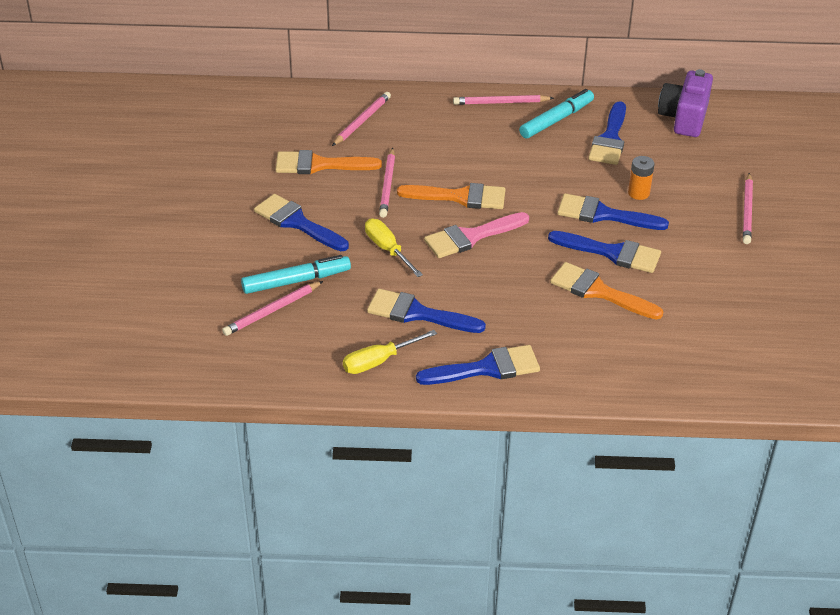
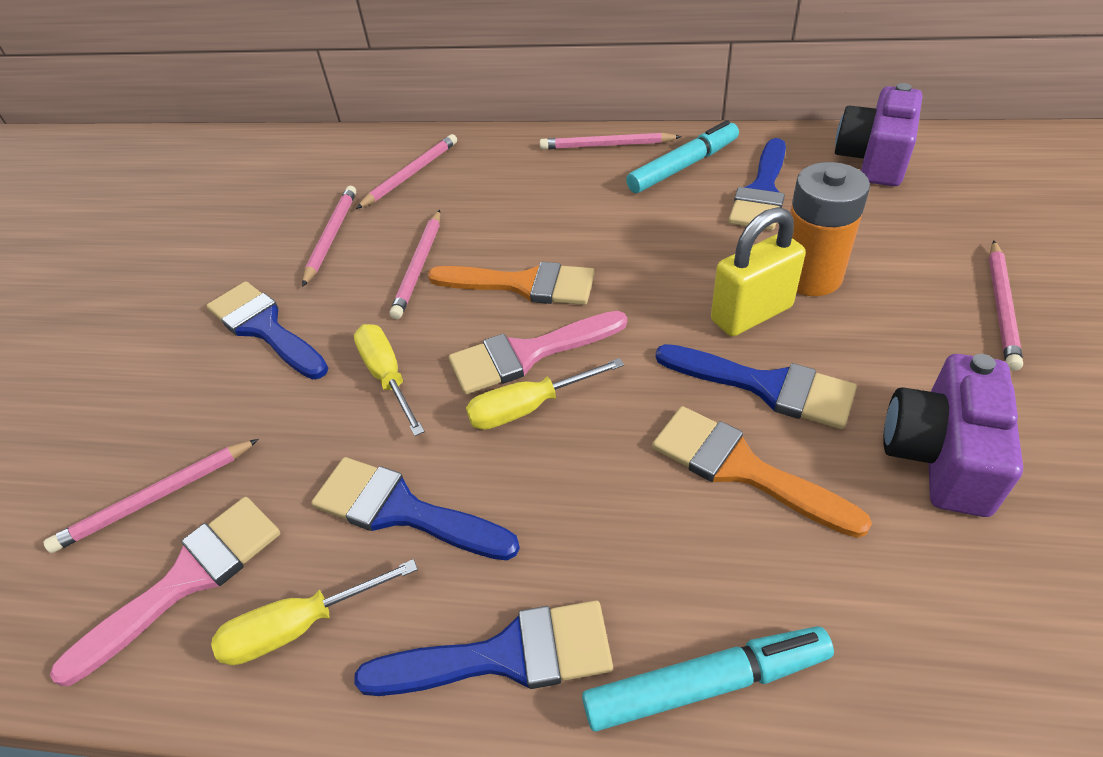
camera: 10 degrees right, 5 degrees up
turquoise marker [241,255,351,294] -> turquoise marker moved to [582,626,834,732]
orange brush [275,150,382,174] -> pink pencil [302,185,356,287]
blue brush [557,193,669,230] -> yellow padlock [711,207,806,336]
orange battery [628,156,655,200] -> orange battery [790,162,870,296], size x1.77
none -> pink brush [50,497,280,686]
none -> yellow screwdriver [466,358,624,430]
none -> purple camera [883,354,1023,517]

